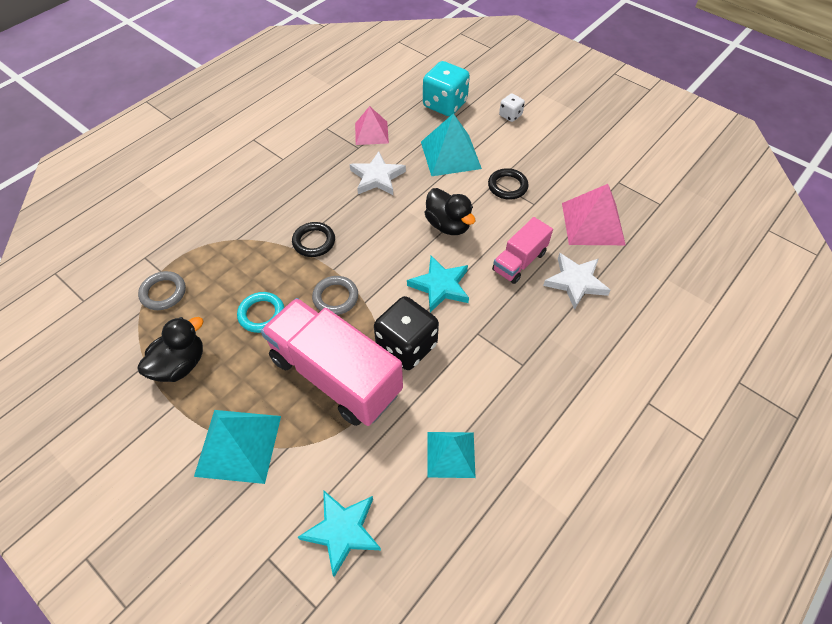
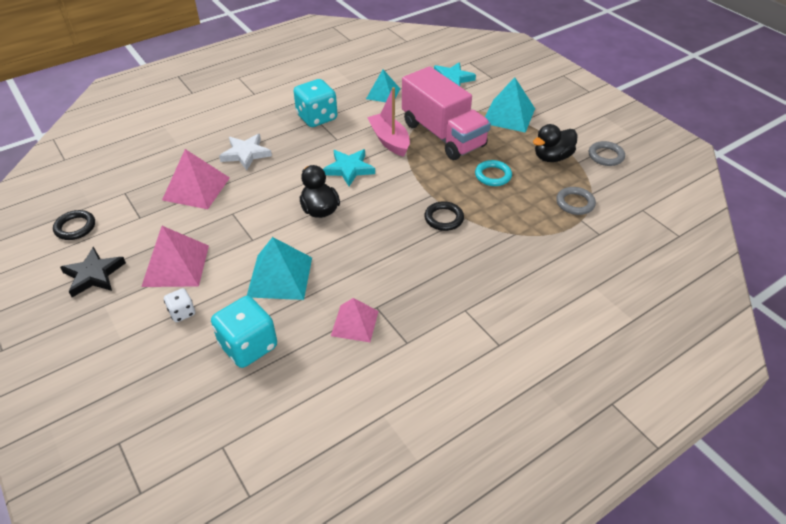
camera: 165 degrees left, 10 degrees down
grey ring [312,276,358,315] -> grey ring moved to [589,141,625,166]
white star [349,151,406,195] -> none
black dice [374,296,439,370] -> pink boat [367,87,410,157]
black ring [488,168,529,200] -> black ring moved to [53,210,95,240]
pink truck [492,217,553,284] -> none
none -> black star [60,247,126,297]
none -> pink pyramid [141,226,209,287]
none -> turquoise dice [294,79,337,127]

